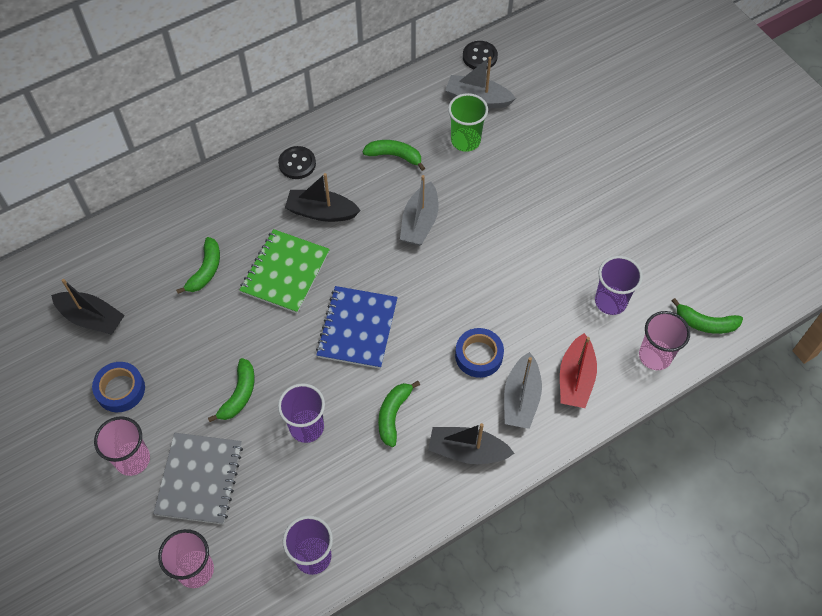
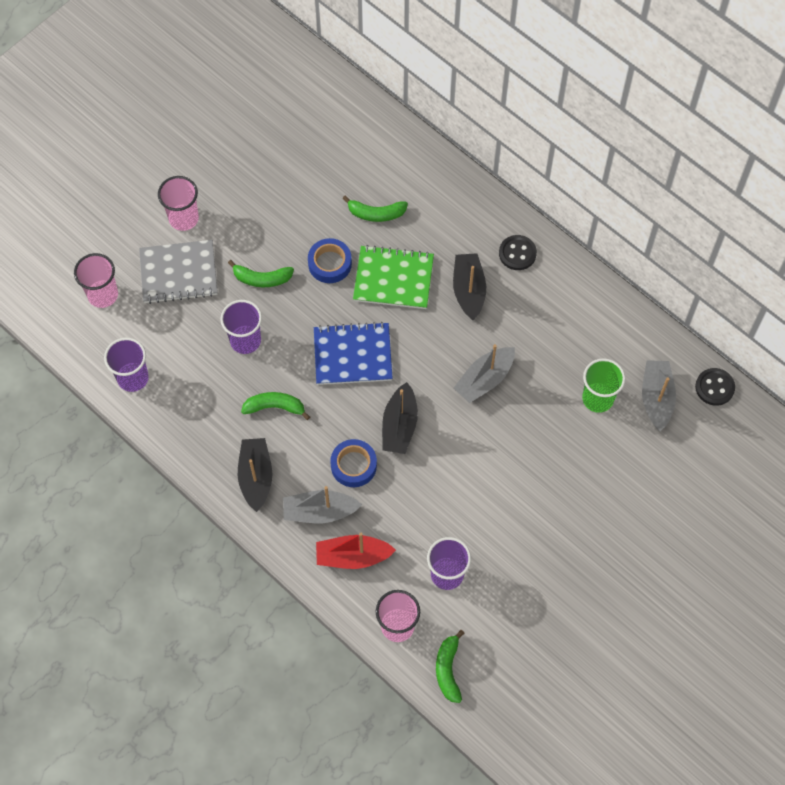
camera: 75 degrees right, 5 degrees up
black boat [51,279,125,335] -> black boat moved to [382,382,418,454]
blue tape [92,362,145,412] -> blue tape moved to [308,238,352,283]
green banana [363,140,425,171] -> none
grey boat [400,175,438,246] -> grey boat turned 45 degrees counterclockwise [454,344,515,403]

